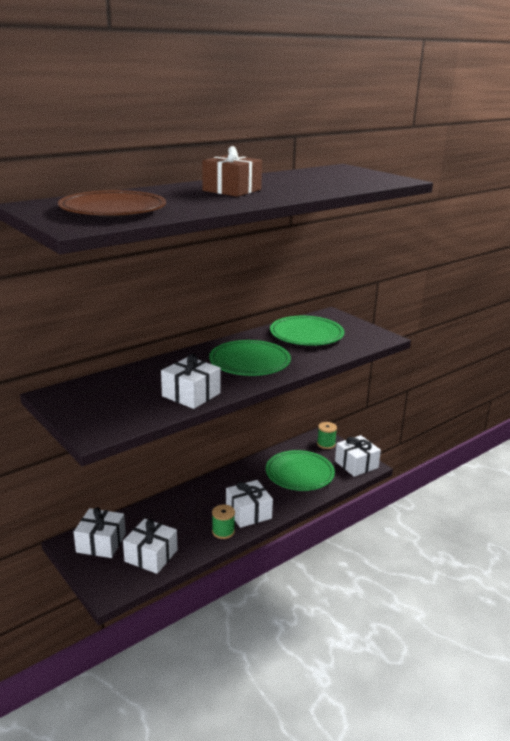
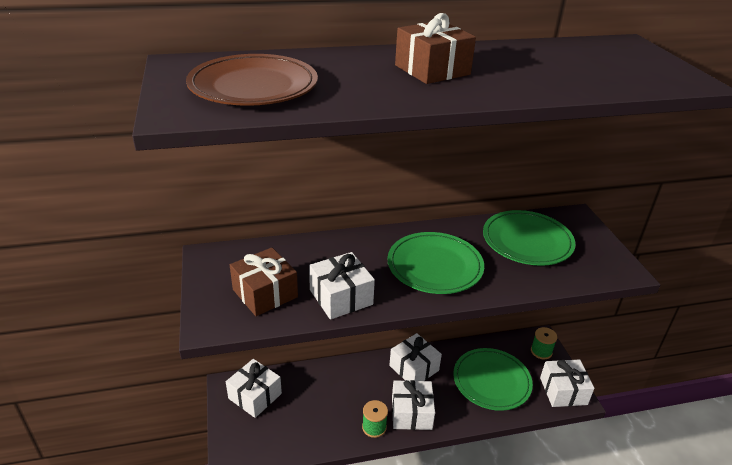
camera: 25 degrees right, 10 degrees up
white gift [123,519,178,574] -> white gift moved to [389,333,442,381]
none -> brown gift [230,248,298,316]

